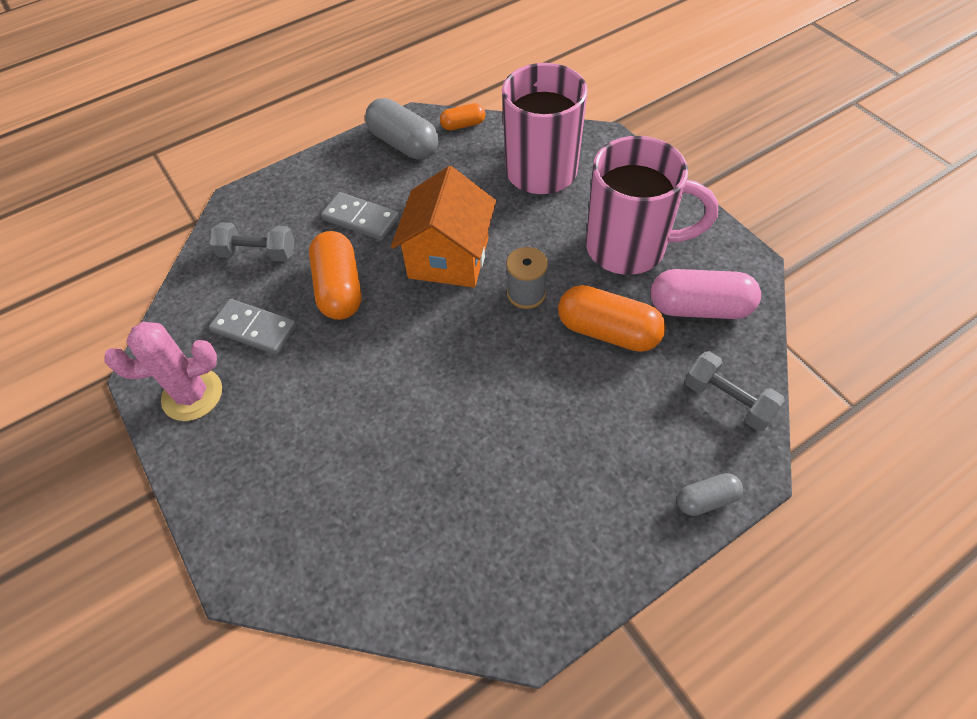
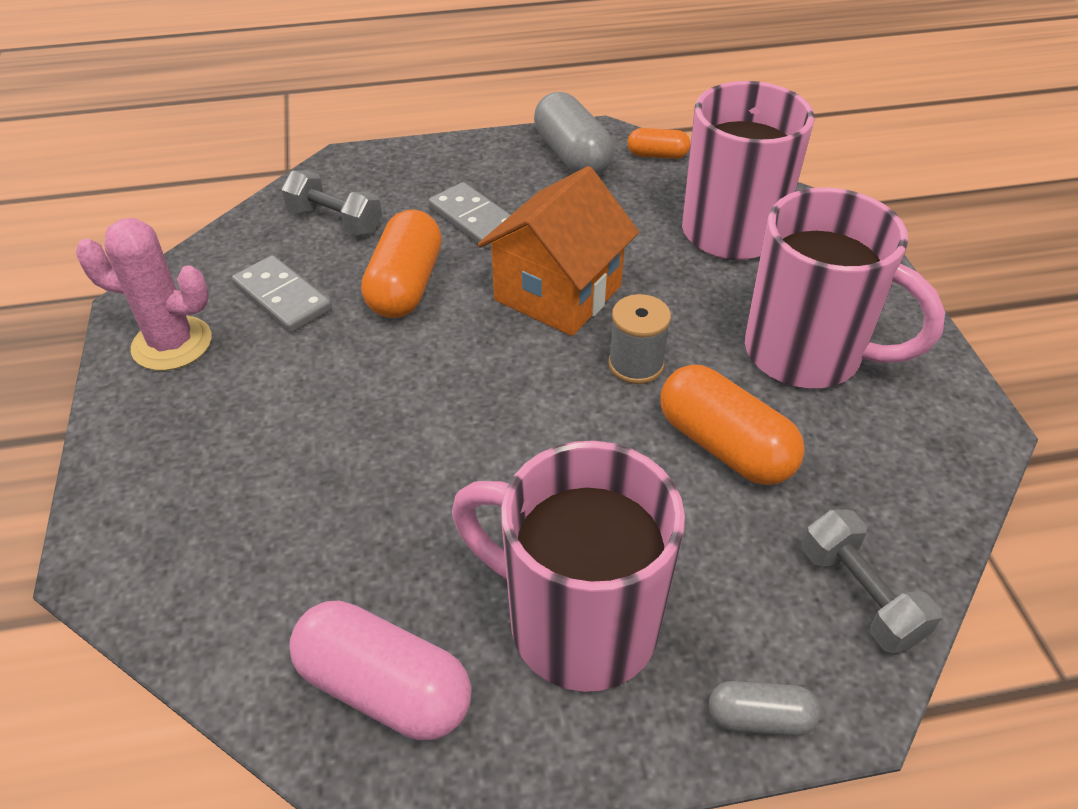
camera: 20 degrees right, 10 degrees down
pink capsule [651,269,761,319] -> pink capsule moved to [289,601,471,740]
none -> pink mug [452,441,685,692]

